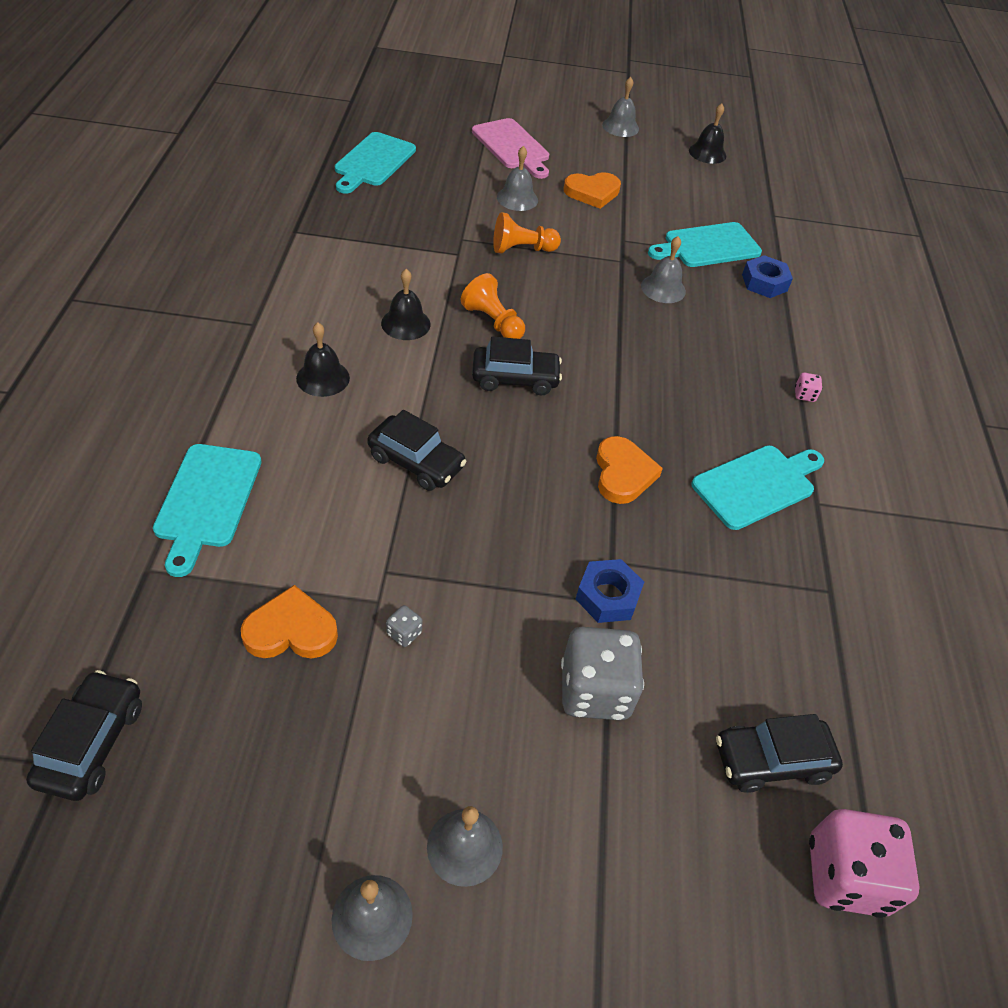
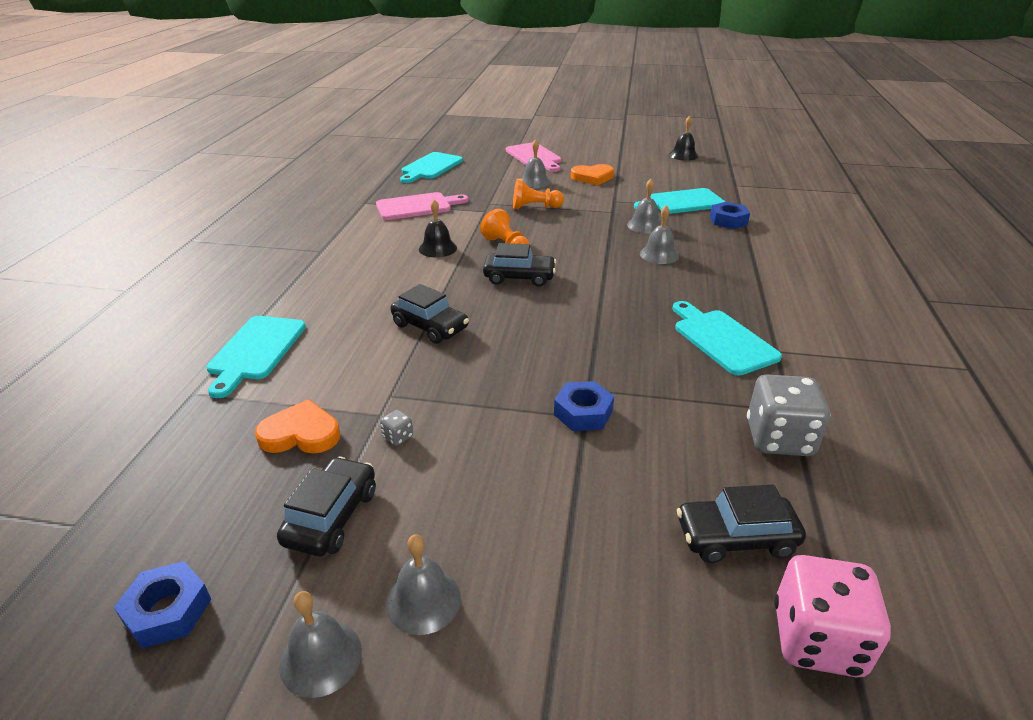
camera: 10 degrees right, 15 degrees down
black car [26,670,142,801] -> black car moved to [277,456,376,556]
black bell [296,323,350,397] -> none
grey dice [561,627,644,720] -> grey dice moved to [747,374,830,456]
orange heart [596,436,663,504] -> none
grey bell [602,77,639,137] -> grey bell moved to [640,205,679,264]
turquoise cutting board [691,446,824,530] -> turquoise cutting board turned 90 degrees counterclockwise [673,301,782,376]
pink dice [795,372,822,402] -> none
none -> blue nut [114,561,211,649]
none -> pink cutting board [376,192,469,220]

